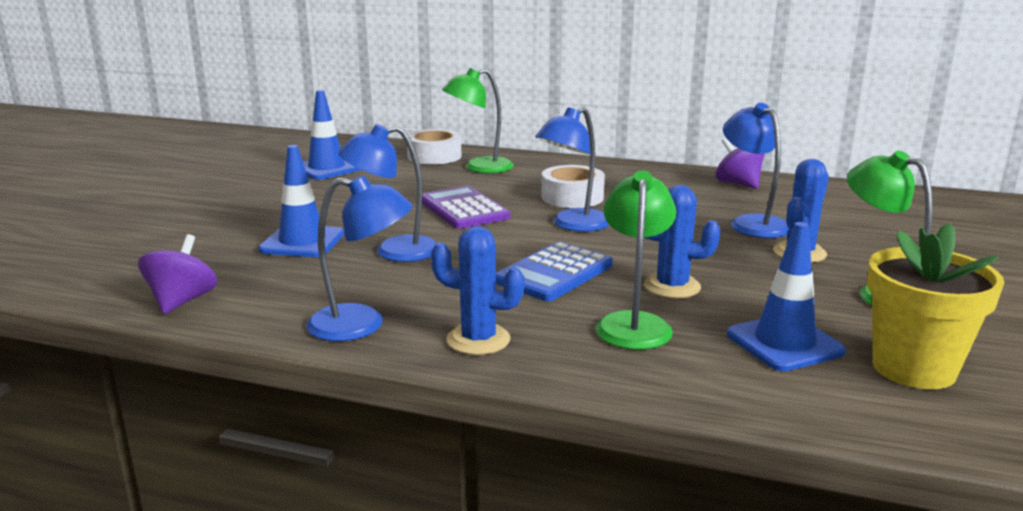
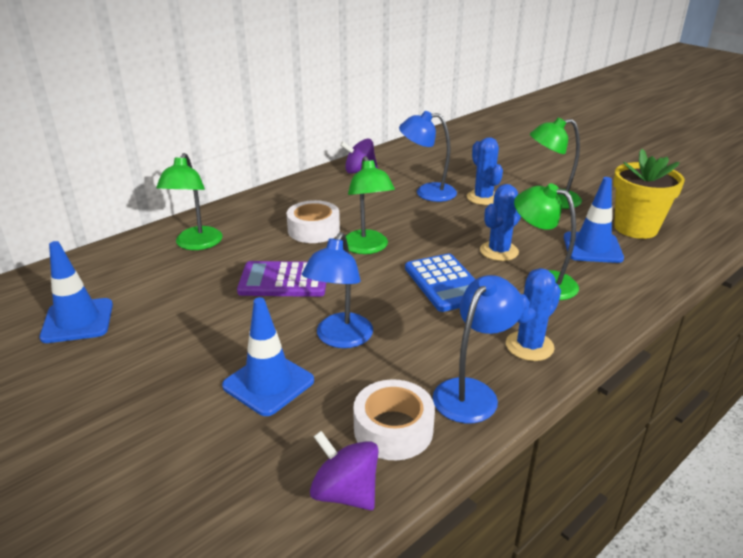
camera: 60 degrees left, 10 degrees up
white tape [407,129,462,165] -> white tape moved to [353,379,435,460]
blue lamp [535,107,609,232] -> green lamp [346,156,395,254]

